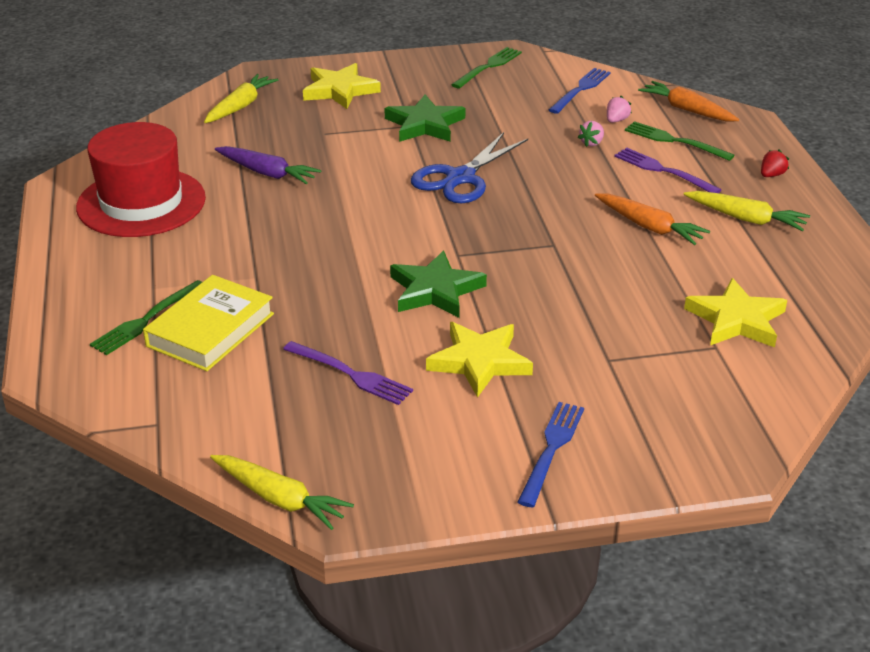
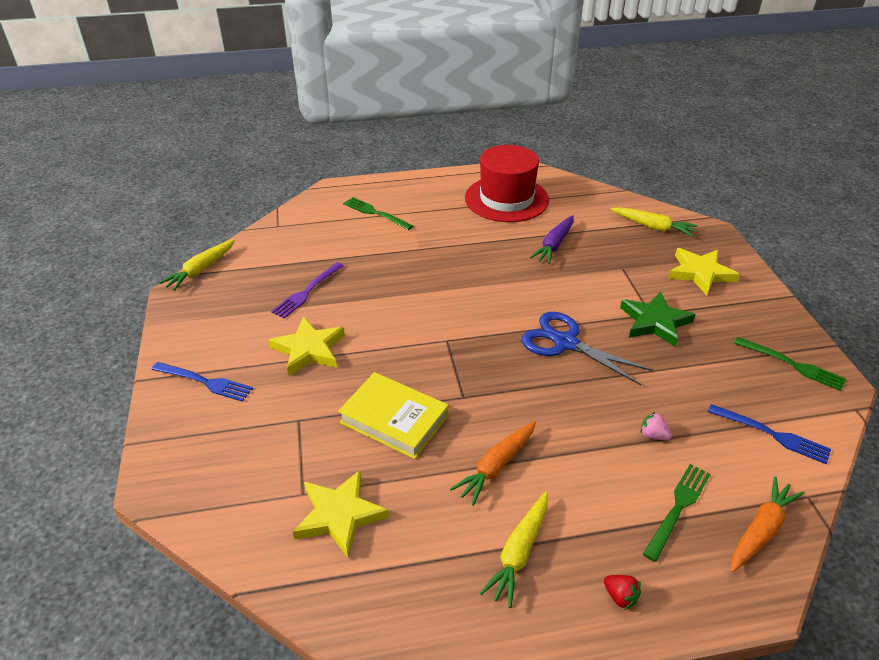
camera: 90 degrees right, 5 degrees up
yellow book [143,275,274,371] -> yellow book moved to [338,372,448,459]
green star [390,251,487,318] -> none
pink strawberry [607,96,632,123] -> none
purple fork [614,148,722,193] -> none

